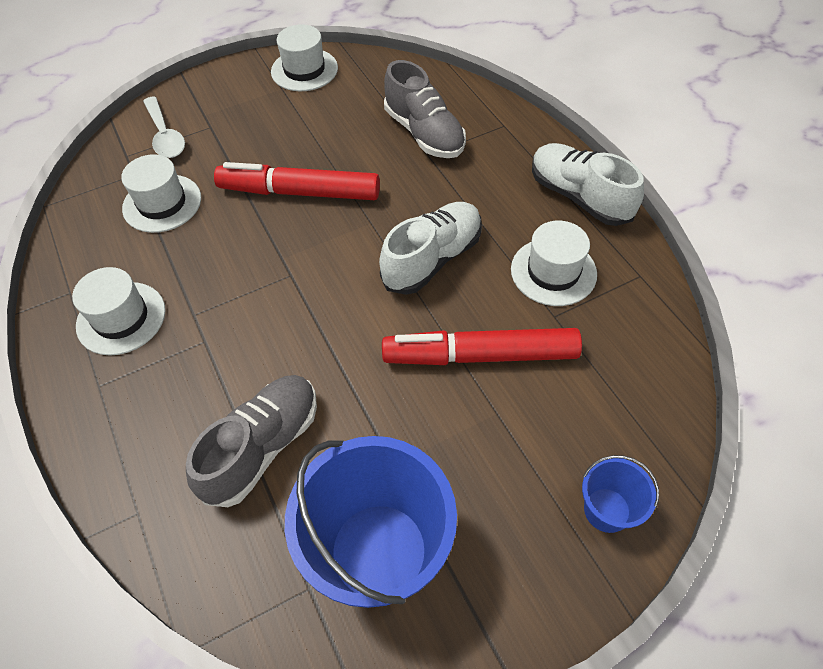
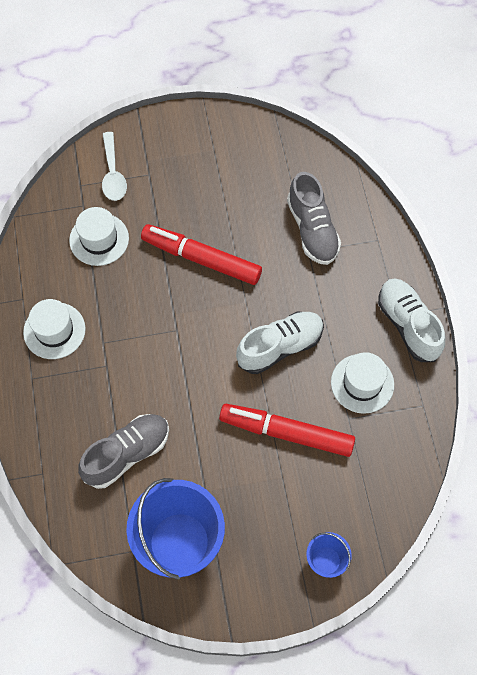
camera: 15 degrees right, 10 degrees up
white hat [271,24,338,91] -> none

